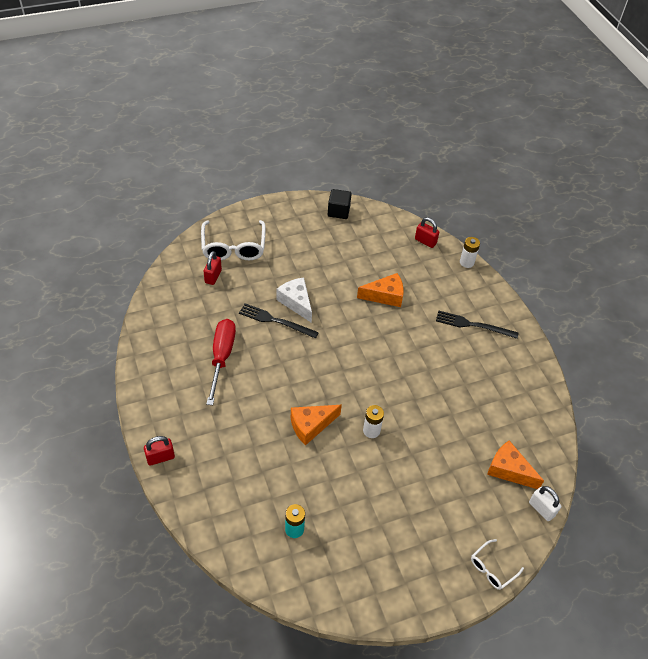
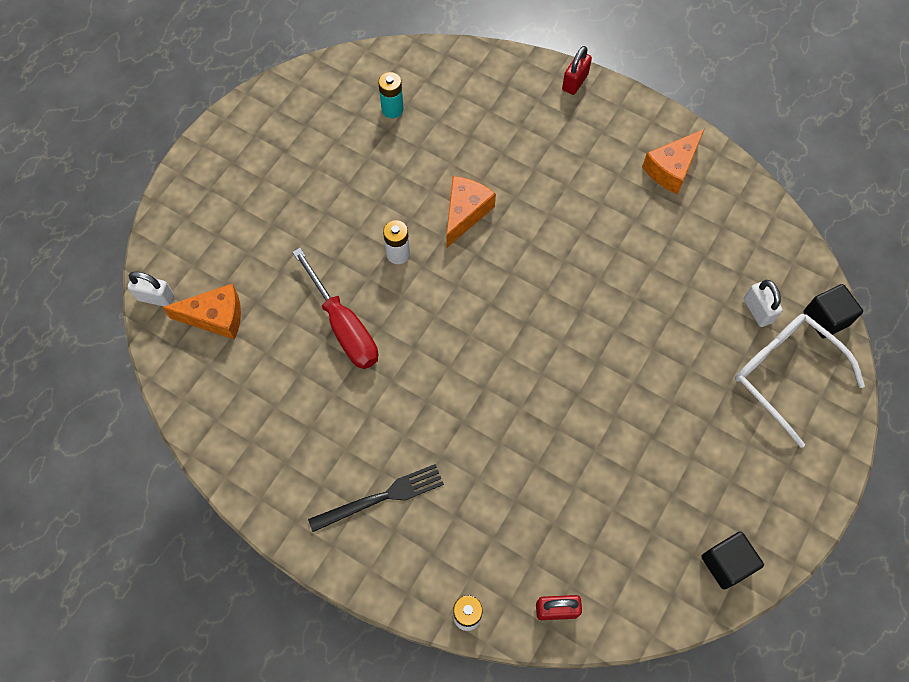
camera: 145 degrees right, 15 degrees up
red padlock [204,251,222,285] -> white padlock [744,280,783,327]
red screwdriver [206,319,236,405] -> red screwdriver moved to [292,248,378,369]
black fork [239,303,319,339] -> none
white cheese [276,277,312,323] -> none
orange cheese [357,273,404,307] -> orange cheese moved to [642,129,704,194]
white glasses [471,539,524,590] -> none
none -> black cube [804,284,863,338]

